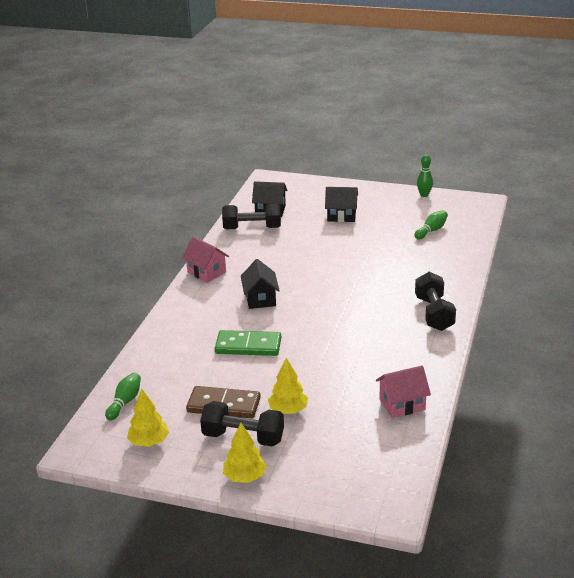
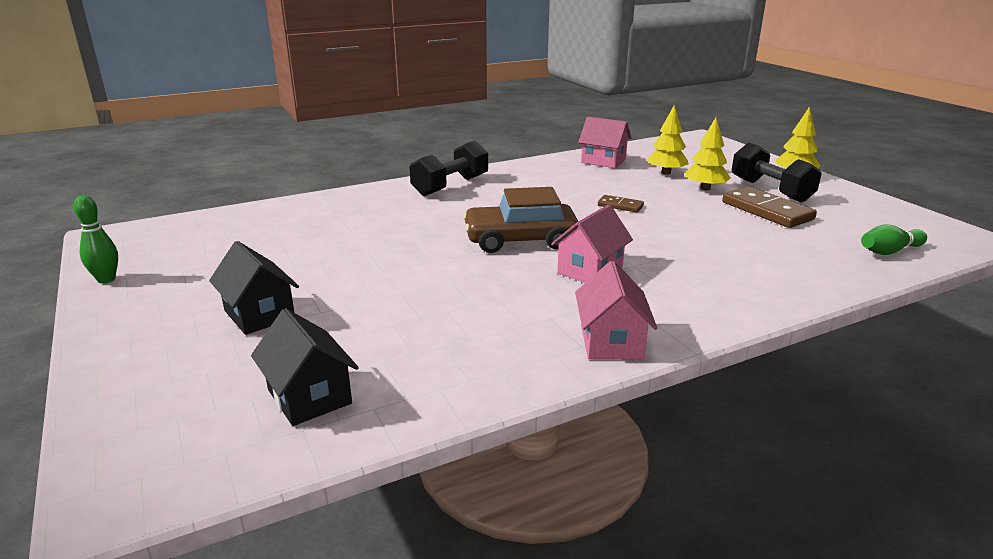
camera: 135 degrees left, 5 degrees down
yellow tree [127,389,169,447] -> yellow tree moved to [646,105,689,175]
green domino [215,330,281,356] -> none
black dumbbell [222,204,281,229] -> none
black house [241,259,280,309] -> pink house [551,205,633,283]
green bowling pin [415,210,448,239] -> none
none -> brown car [463,187,578,253]
none -> brown domino [598,195,644,212]

